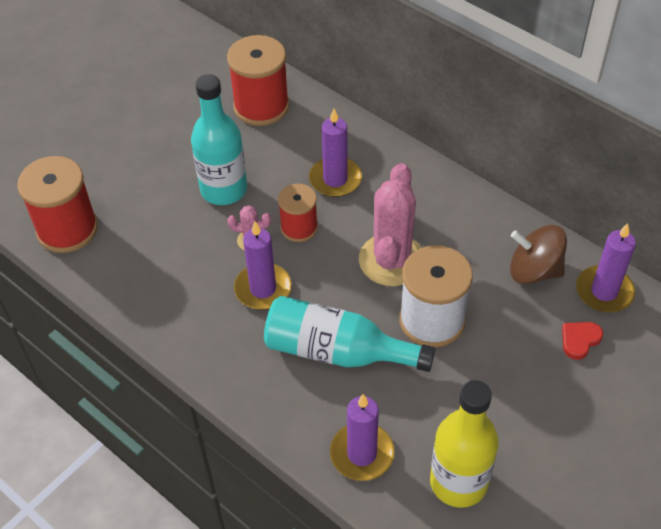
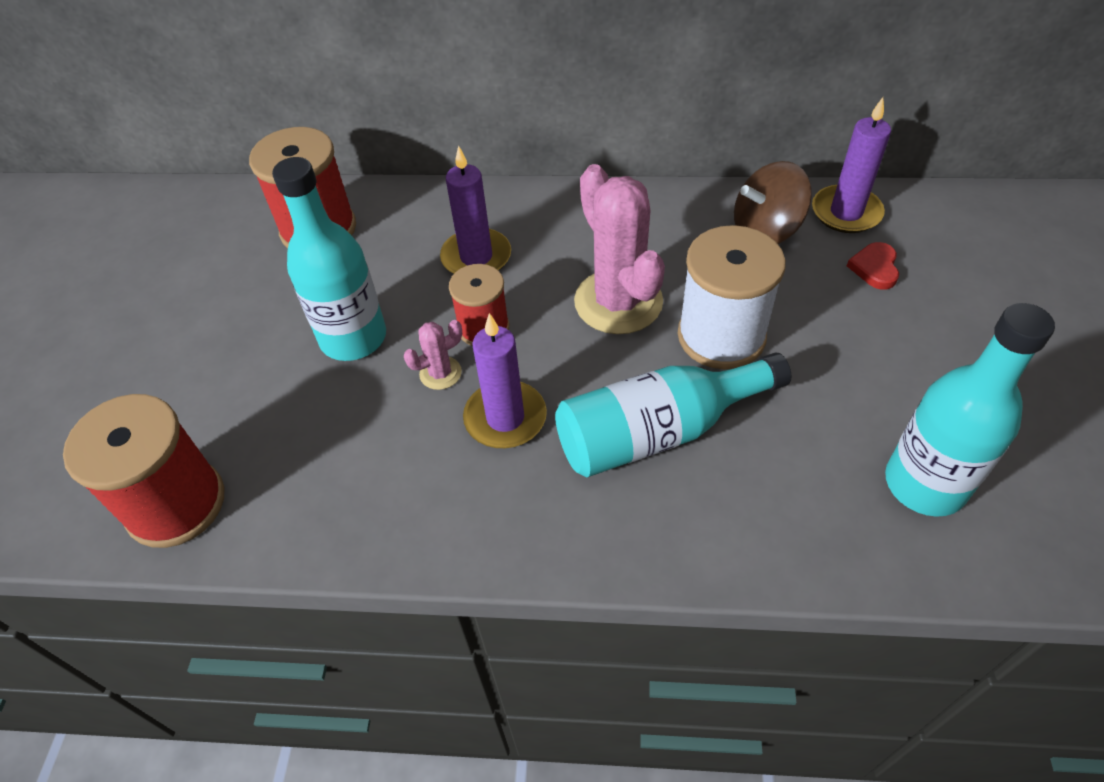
camera: 35 degrees left, 0 degrees up
purple candle [330,394,394,481] -> none
yellow bottle [430,380,499,508] -> turquoise bottle [885,303,1055,517]

